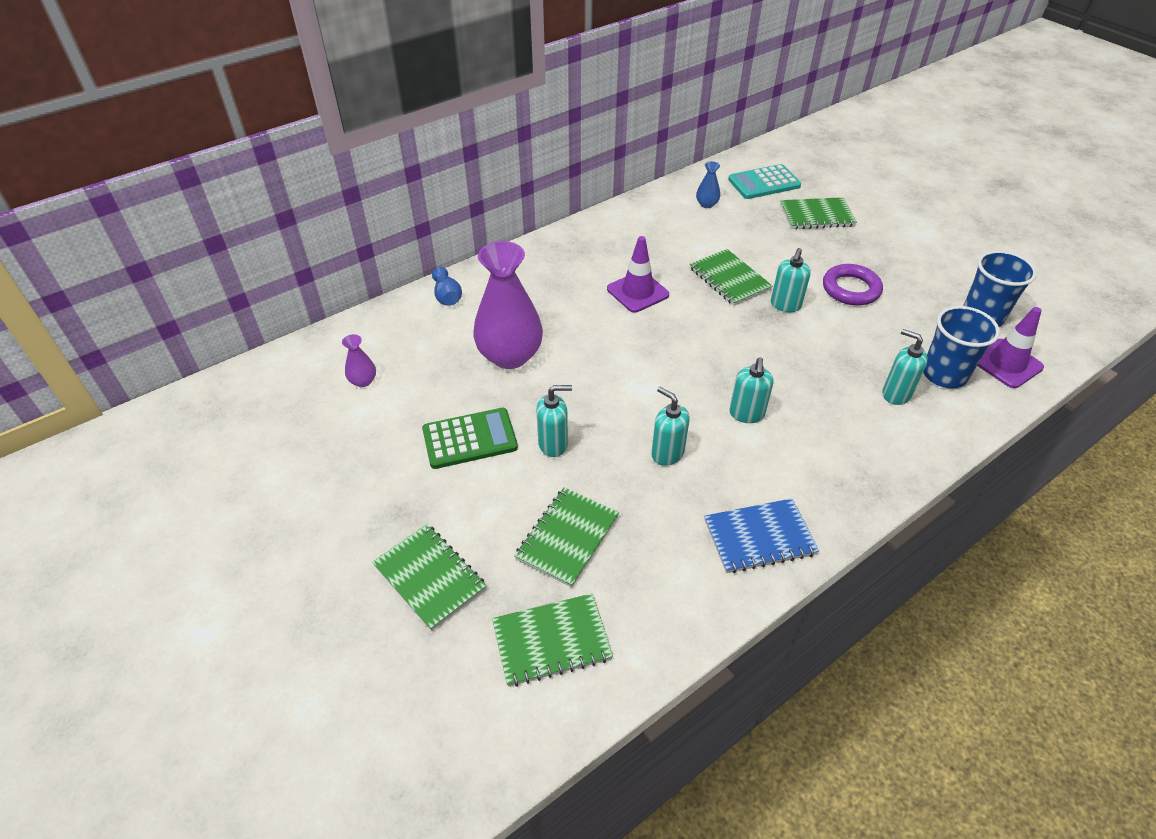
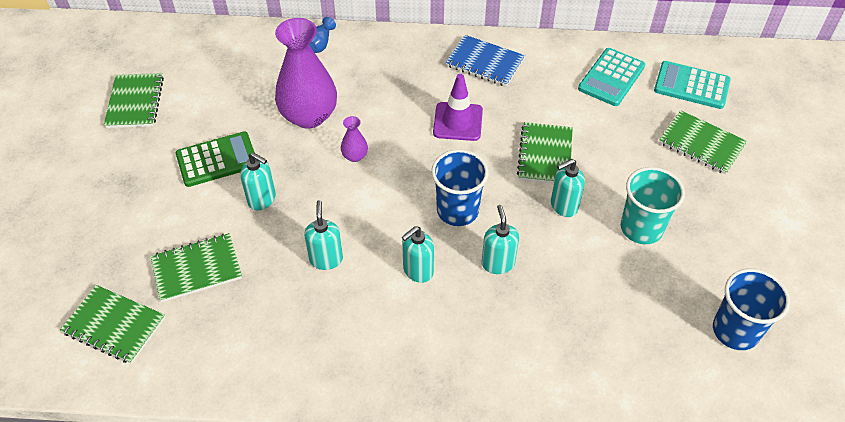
camera: 40 degrees right, 5 degrees up
purple vase [342,334,376,387] -> purple vase moved to [341,116,368,162]
green notebook [372,524,487,631] -> green notebook moved to [104,73,164,128]
green calculator [422,408,518,469] -> green calculator turned 45 degrees counterclockwise [176,131,255,187]
blue vase [696,161,720,208] -> turquoise calculator [578,48,645,106]
blue notebook [704,498,819,573] -> blue notebook moved to [446,35,525,87]
purple ring [823,264,883,306] -> turquoise cup [621,167,685,244]
turquoise soap dispenser [883,329,928,405] -> turquoise soap dispenser moved to [482,205,519,274]
blue cup [923,306,1000,388] -> blue cup moved to [431,149,489,226]
purple traffic cone [977,307,1044,388] -> none

